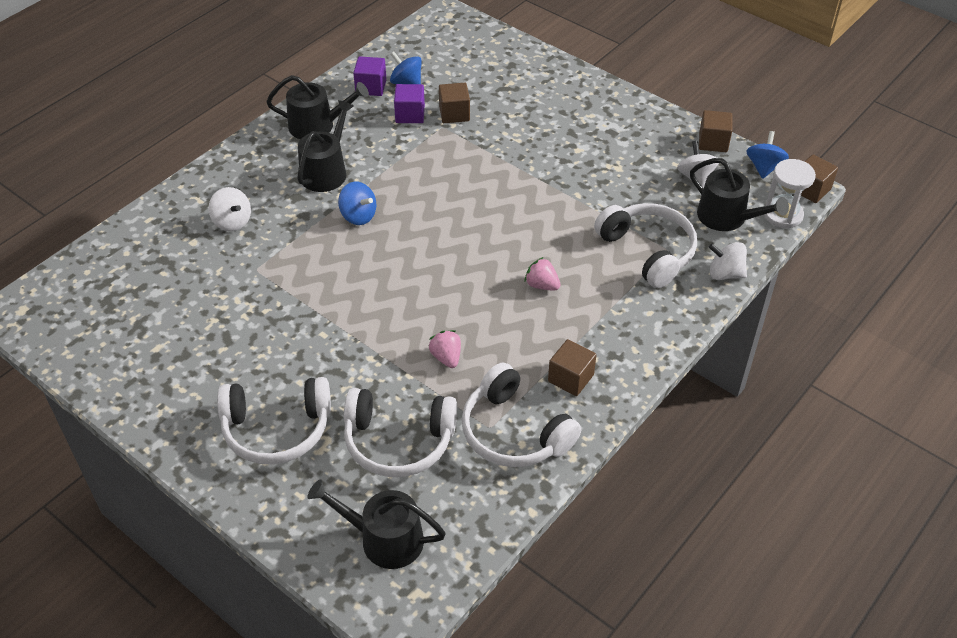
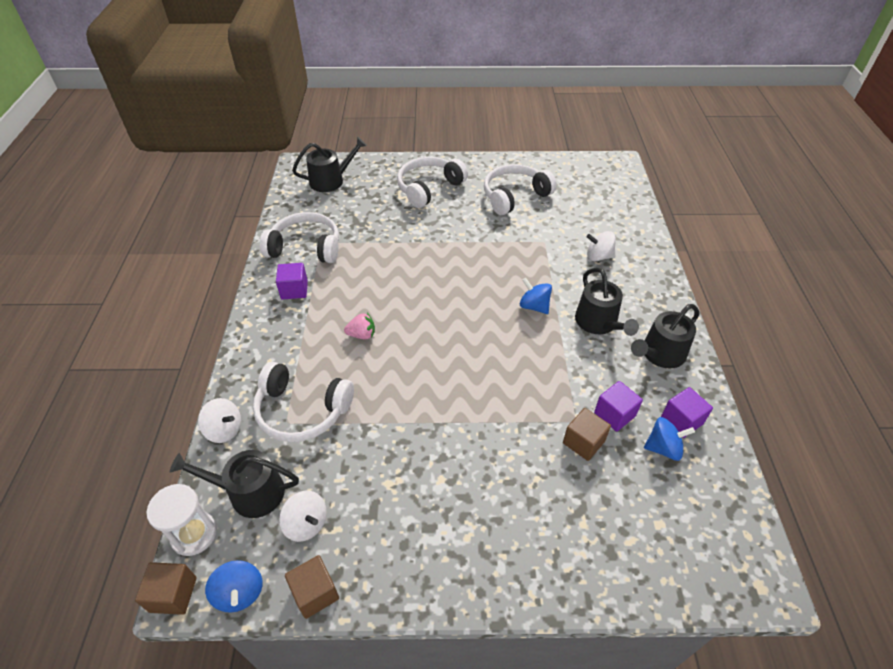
camera: 140 degrees right, 0 degrees up
blue spinning top [338,182,376,225] -> blue spinning top turned 45 degrees clockwise [520,278,552,314]
white headphones [344,388,457,477] -> white headphones moved to [484,164,557,215]
pink strawberry [429,330,461,368] -> none
brown cube [548,339,596,396] -> purple cube [276,263,308,299]
white spinning top [709,242,747,280] -> white spinning top turned 45 degrees clockwise [198,398,241,443]

